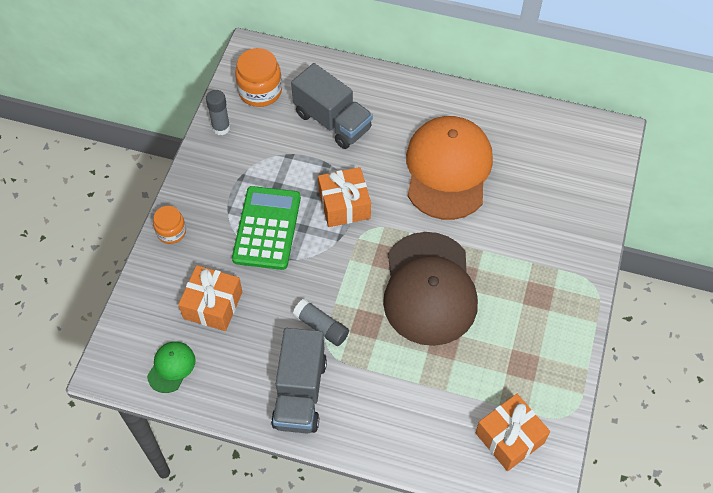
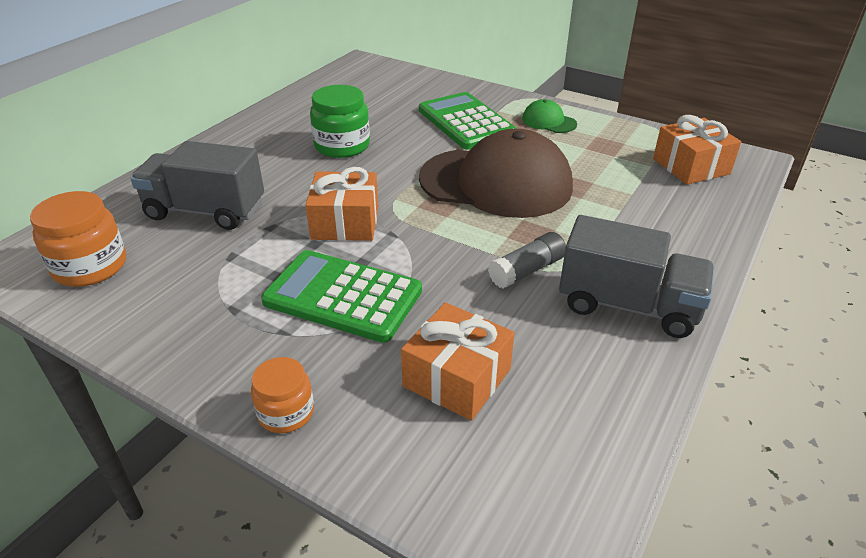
camera: 75 degrees left, 20 degrees down
green cap [147,342,195,393] -> green cap moved to [522,99,577,133]
grey glue stick [206,90,230,135] -> none
grey truck [291,63,373,149] -> grey truck turned 135 degrees counterclockwise [130,141,264,230]
orange cap [406,116,493,220] -> green jar [310,85,370,158]
none -> green calculator [419,92,517,150]

